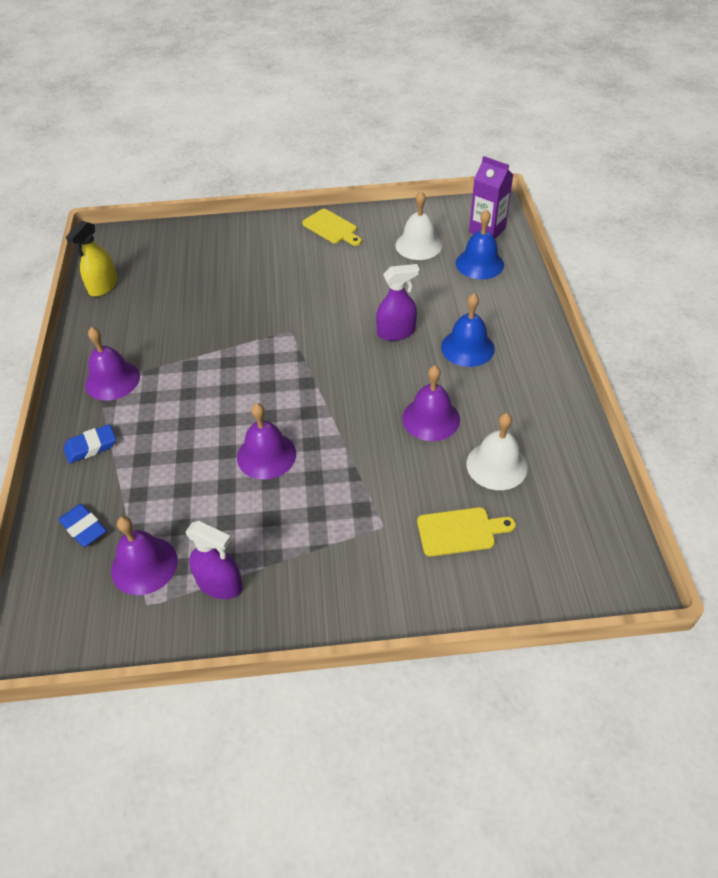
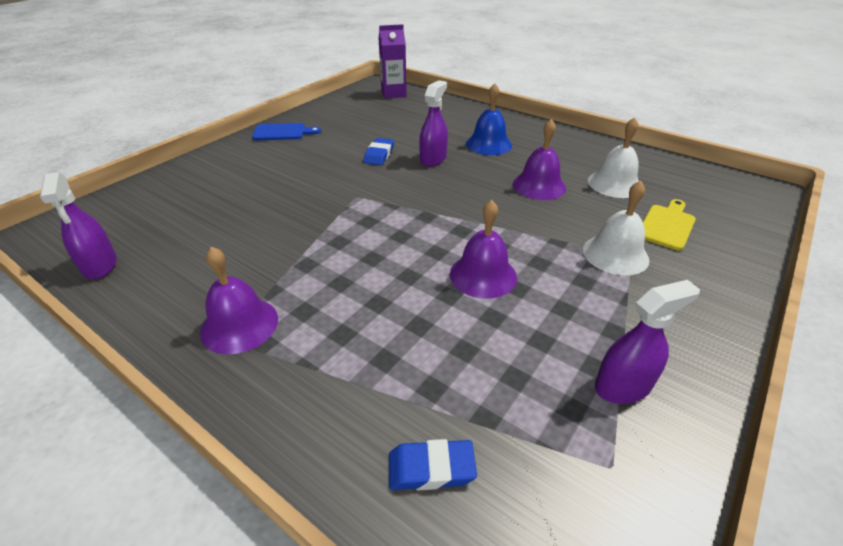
camera: 50 degrees left, 10 degrees down
blue eraser [64,424,116,464] -> blue eraser moved to [363,138,394,165]
yellow spray bottle [66,220,118,297] -> purple spray bottle [40,172,117,279]
purple bell [111,516,178,595] -> none
yellow cutting board [302,209,362,246] -> blue cutting board [252,123,321,140]
white bell [395,191,442,260] -> white bell moved to [583,180,650,275]
blue bell [456,209,504,279] -> none

